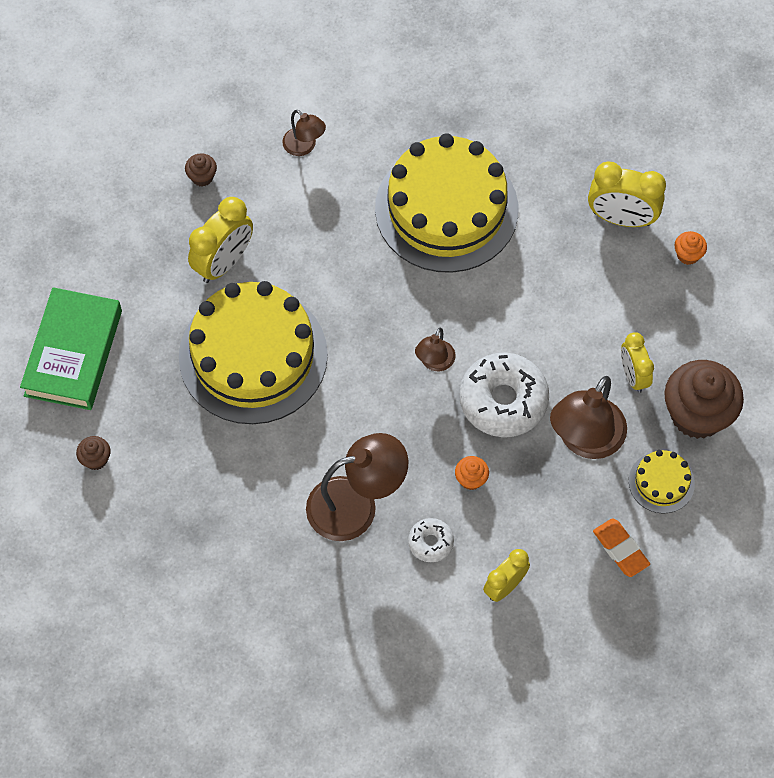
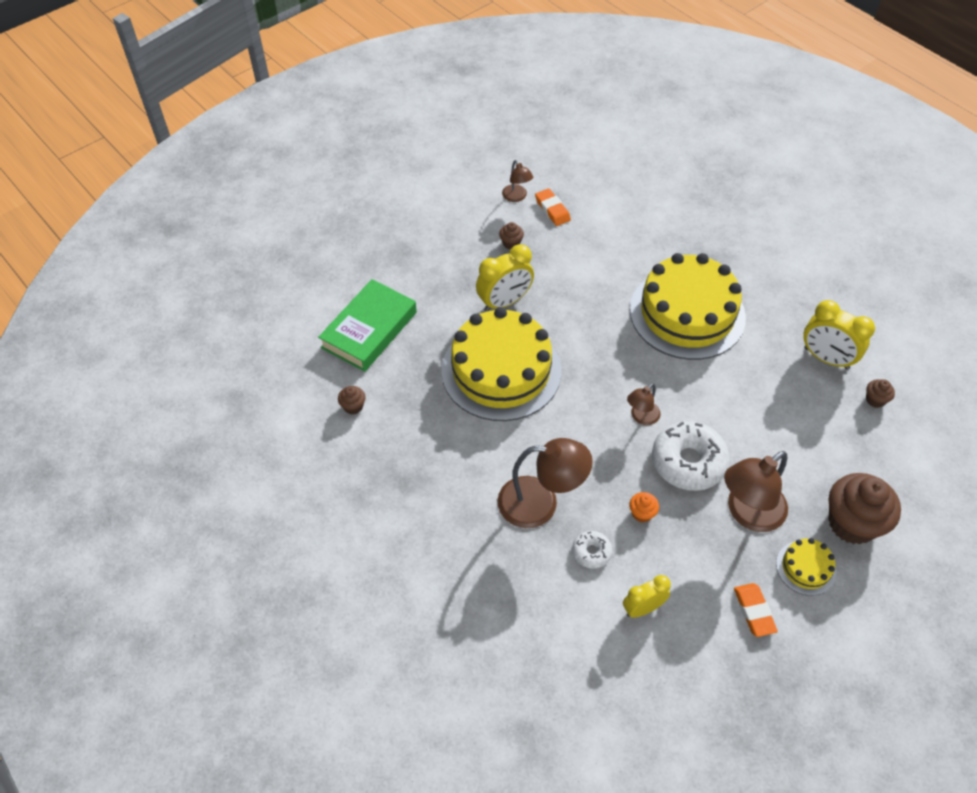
camera: 20 degrees right, 10 degrees down
brown lamp [282,110,326,156] -> brown lamp moved to [502,160,533,202]
yellow clock [621,332,654,393] -> none
orange cupcake [674,231,707,265] -> brown cupcake [866,379,895,408]
none -> orange eraser [535,188,571,226]

